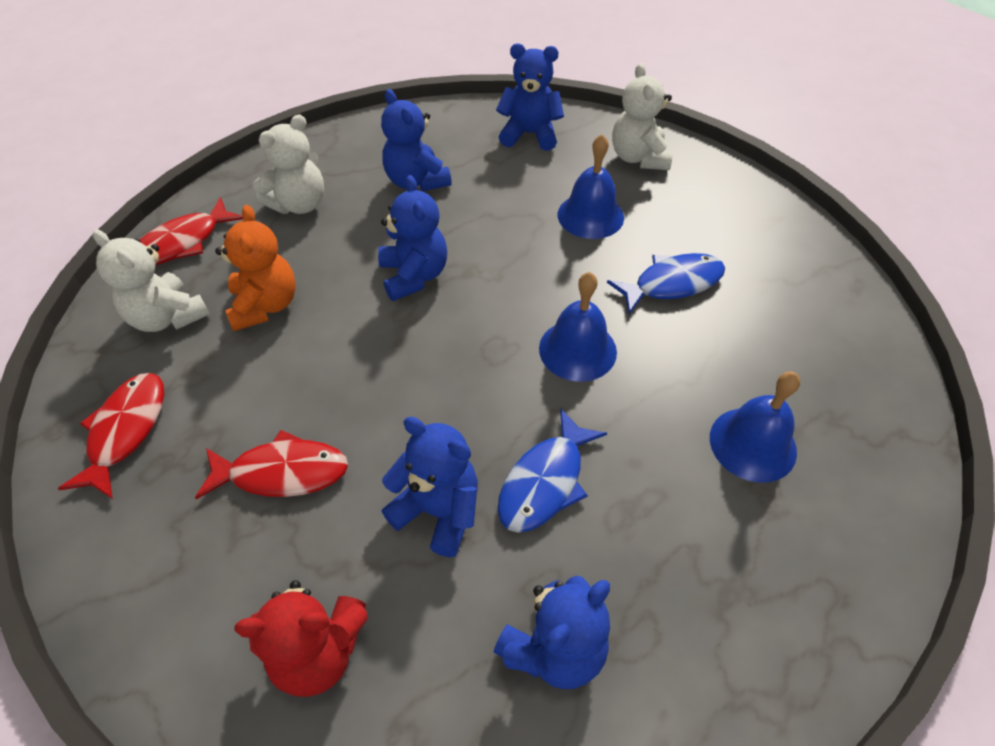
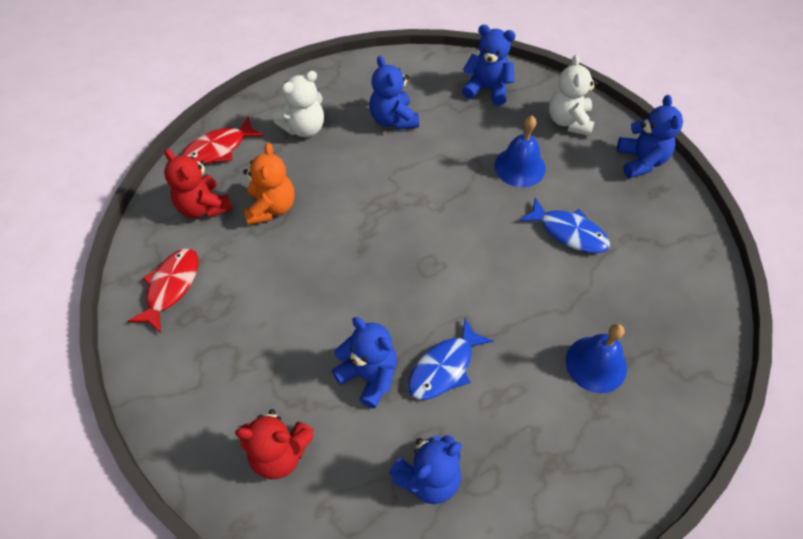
camera: 10 degrees right, 5 degrees up
white teddy bear [93,229,210,332] -> red teddy bear [164,149,233,218]
red fish [195,430,348,499] -> none
blue teddy bear [378,175,447,301] -> blue teddy bear moved to [617,95,683,178]
blue bell [539,272,617,382] -> none
blue fish [607,253,725,314] -> blue fish turned 45 degrees clockwise [519,197,610,253]

